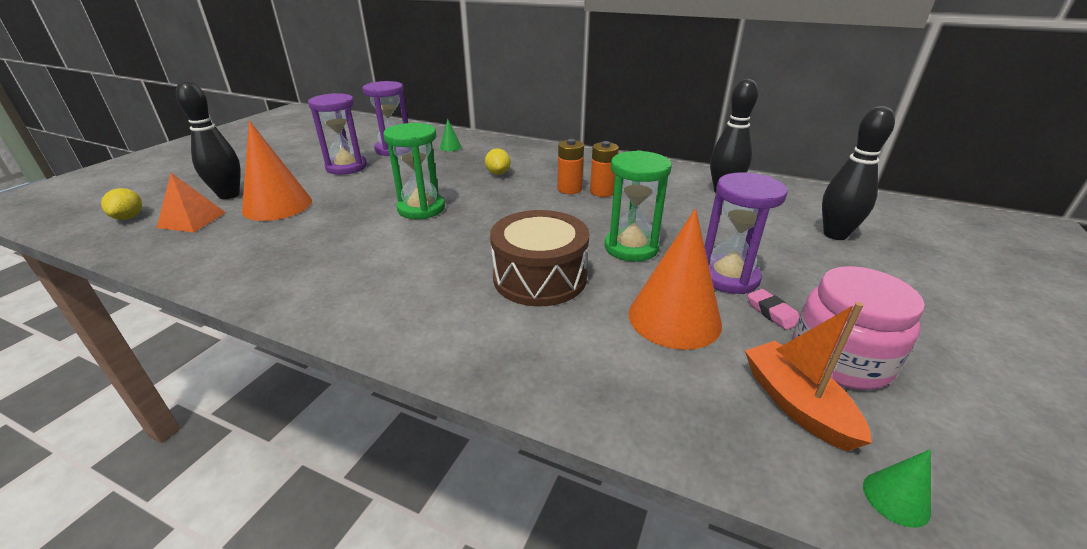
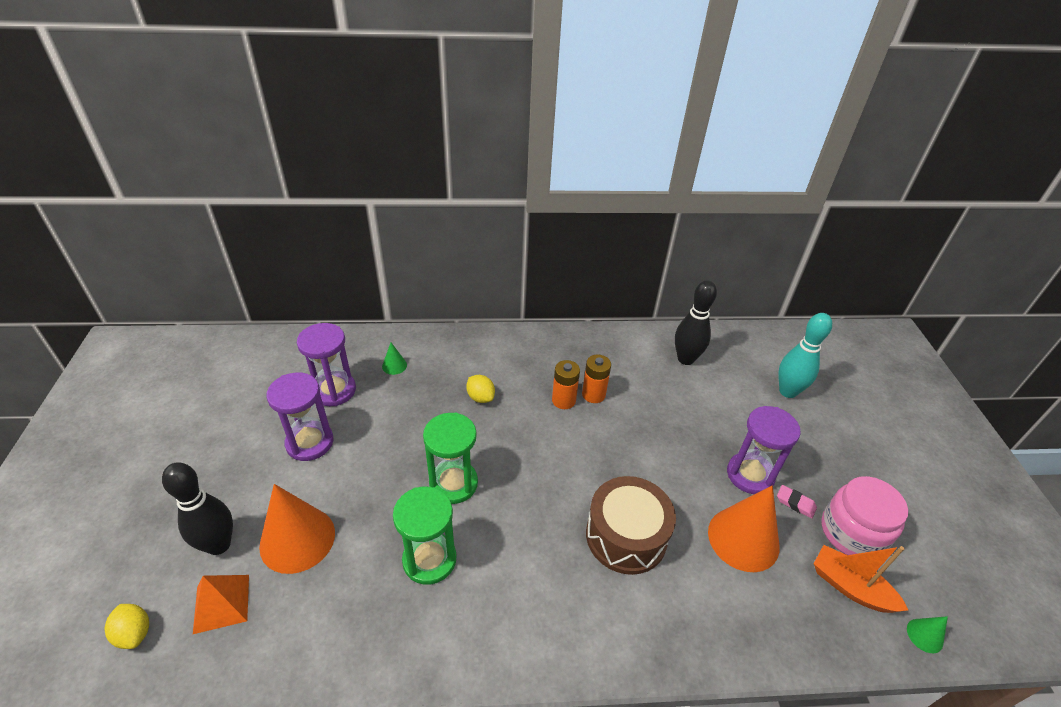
camera: 30 degrees left, 10 degrees up
green hourglass [605,150,672,262] -> green hourglass moved to [393,487,456,585]
black bowling pin [822,106,895,240] -> turquoise bowling pin [778,313,832,398]

